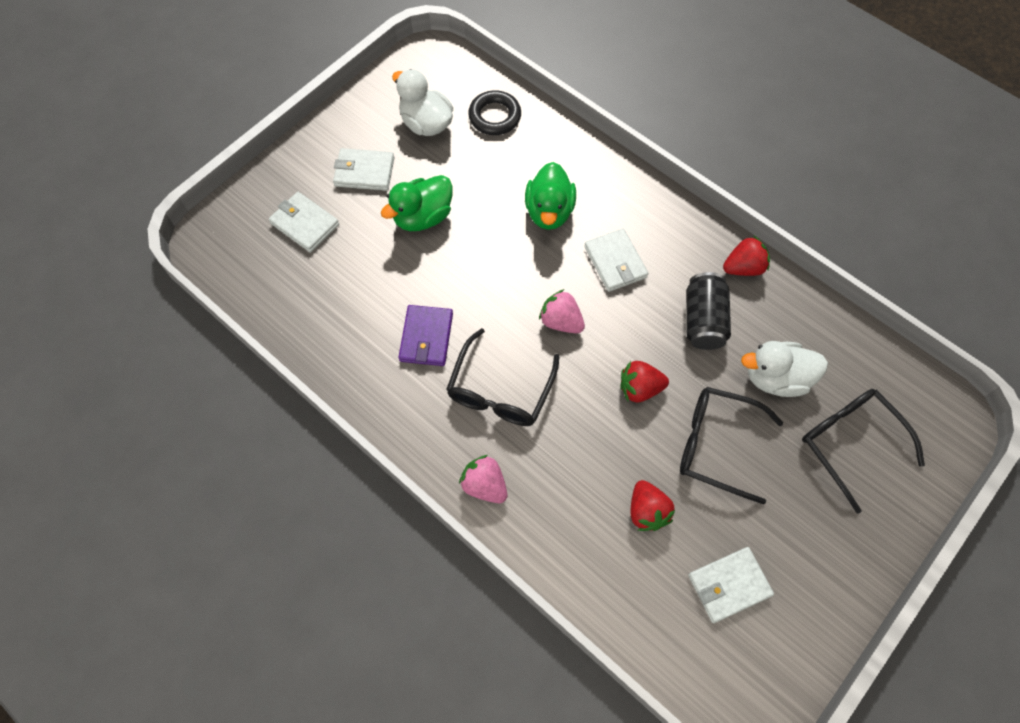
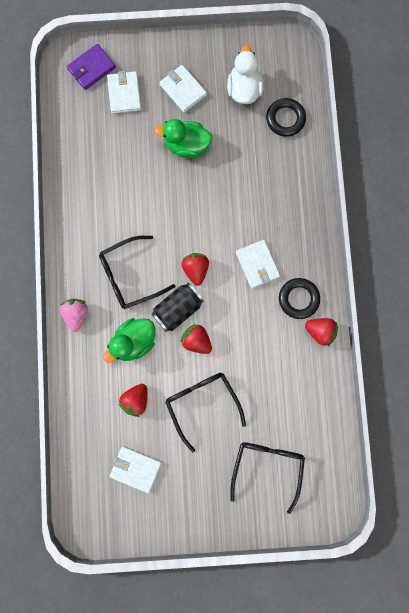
camera: 45 degrees right, 15 degrees up
purple wallet [399,305,453,366] -> purple wallet moved to [67,44,116,90]
green duck [525,162,576,230] -> green duck moved to [103,318,156,363]
pink strawberry [539,289,585,333] -> red strawberry [181,253,209,286]
white wallet [584,229,648,292] -> white wallet turned 45 degrees counterclockwise [236,240,280,289]
black can [686,272,731,350] -> black can moved to [151,283,204,332]
white duck [741,341,828,397] -> none
none -> black ring [279,278,320,319]

